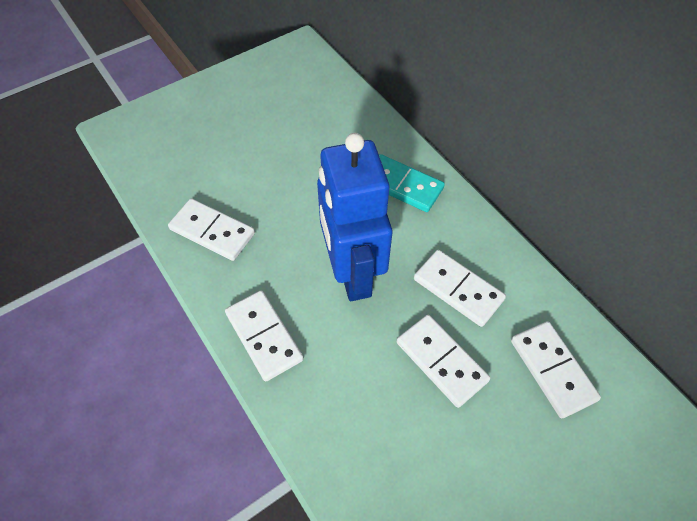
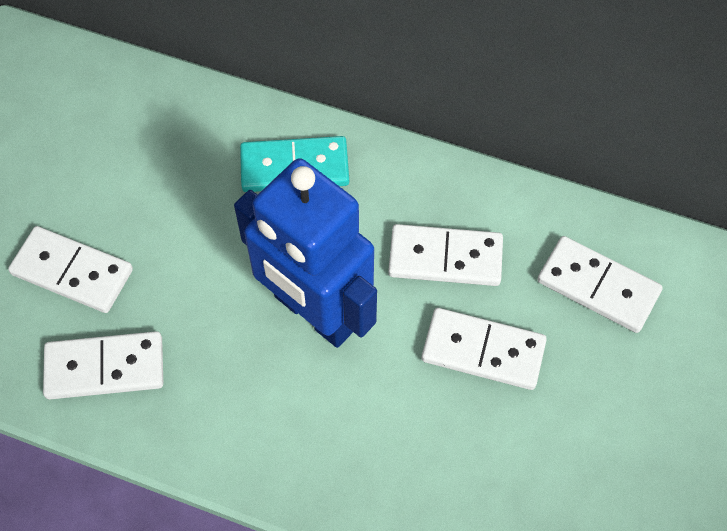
camera: 35 degrees left, 5 degrees up
white domino [225,290,304,382] -> white domino moved to [8,226,133,313]

